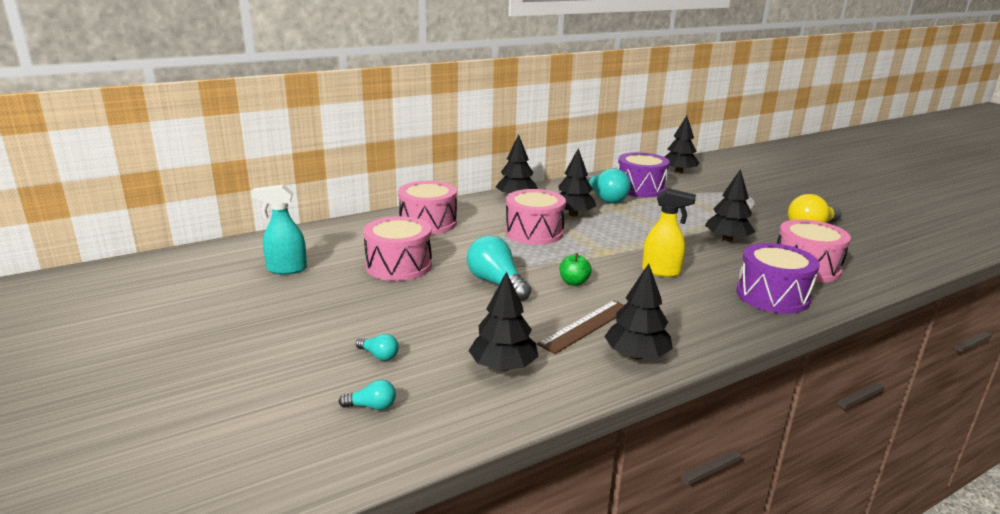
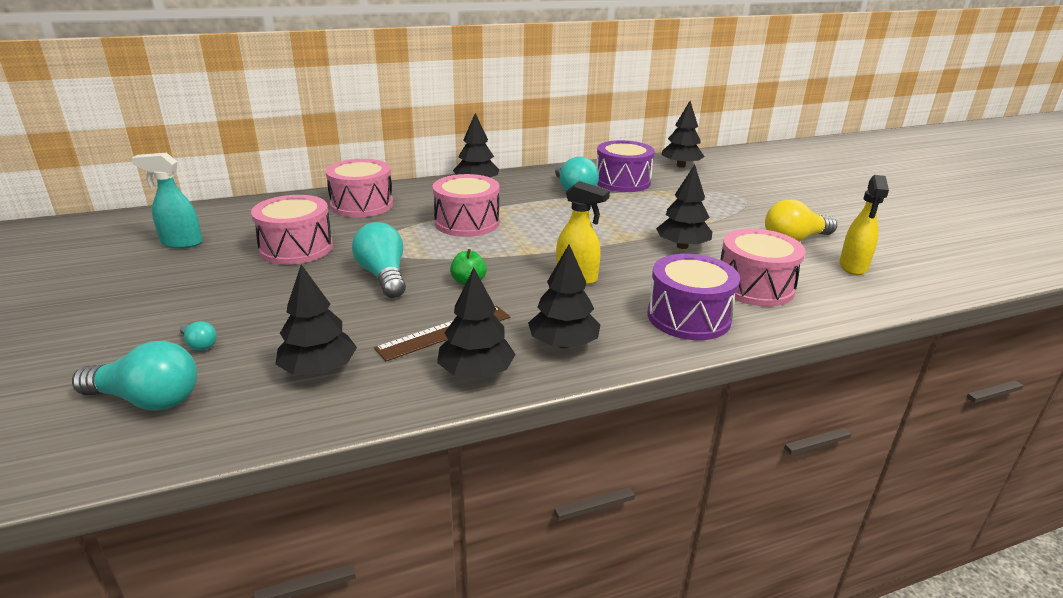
camera: 10 degrees right, 5 degrees up
turquoise light bulb [339,379,396,410] -> turquoise light bulb [72,341,197,411], size x2.08
black tree [558,148,596,217] -> black tree moved to [528,244,601,348]
none -> yellow spray bottle [840,175,889,275]

